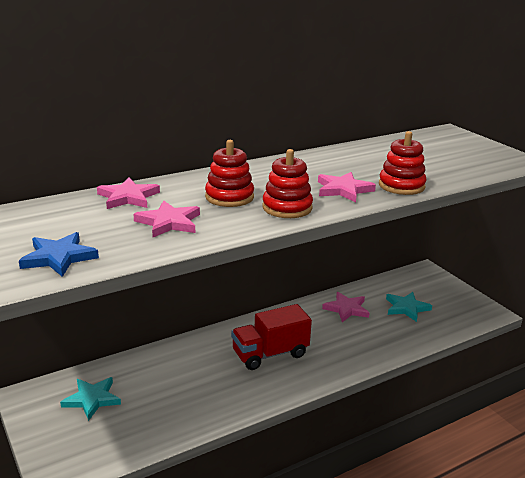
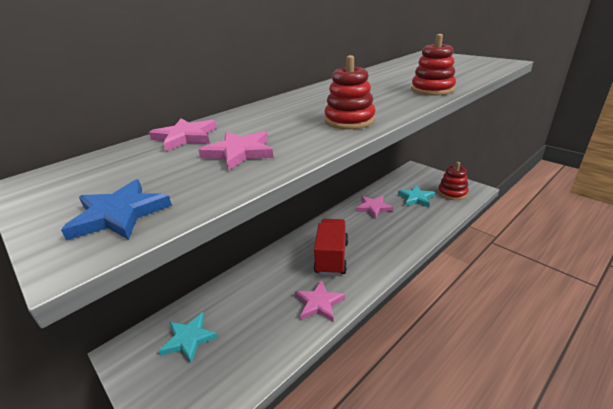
camera: 10 degrees left, 5 degrees up
red stacking toy [205,140,254,207] -> red stacking toy moved to [438,162,469,200]
red truck [231,304,312,370] -> red truck turned 135 degrees clockwise [313,219,348,276]
pink star [318,172,376,203] -> pink star moved to [295,280,345,322]

